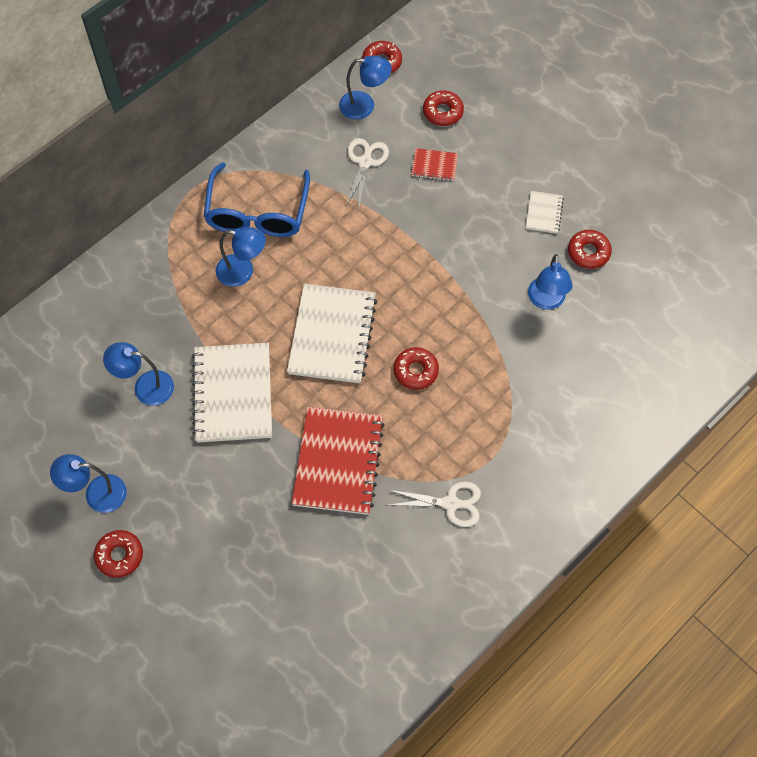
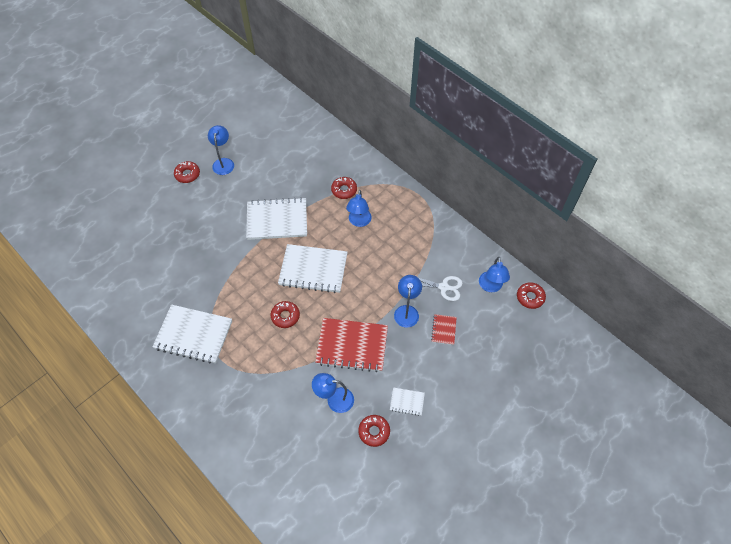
camera: 90 degrees right, 5 degrees down
blue lamp [103,342,174,406] -> blue lamp moved to [394,275,422,327]
blue glasses [204,162,310,237] -> none
red notebook [292,407,385,515] -> red notebook moved to [315,318,388,372]
white scissors [387,482,481,527] -> white notebook [152,304,232,364]
red donut [423,90,464,126] -> red donut moved to [331,177,357,199]

